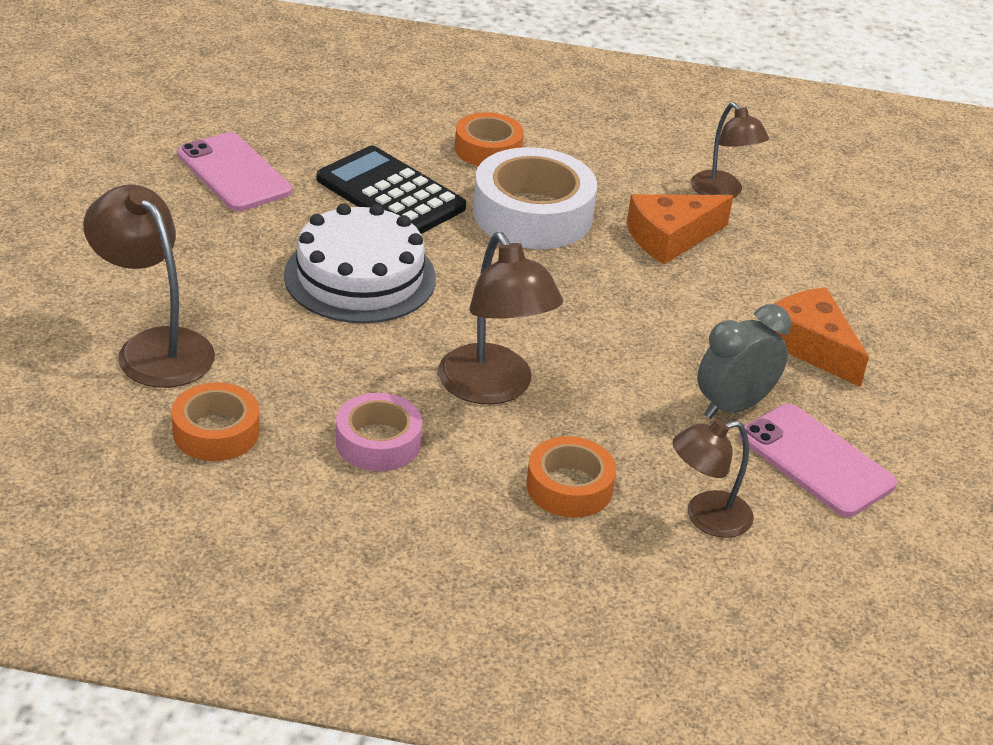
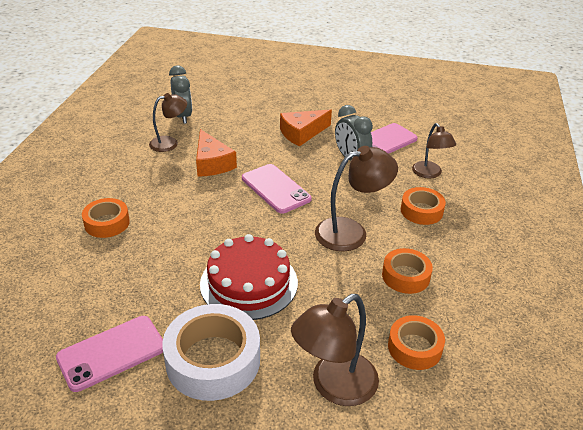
camera: 85 degrees left, 0 degrees up
white cake [284,204,436,323] -> red cake [200,234,298,320]
black calculator [317,146,466,234] -> none
pink tape [336,393,422,471] -> orange tape [382,248,433,294]
white tape [473,147,597,249] -> white tape moved to [162,304,260,401]
none -> grey clock [169,65,192,124]
none -> pink phone [242,164,312,213]

